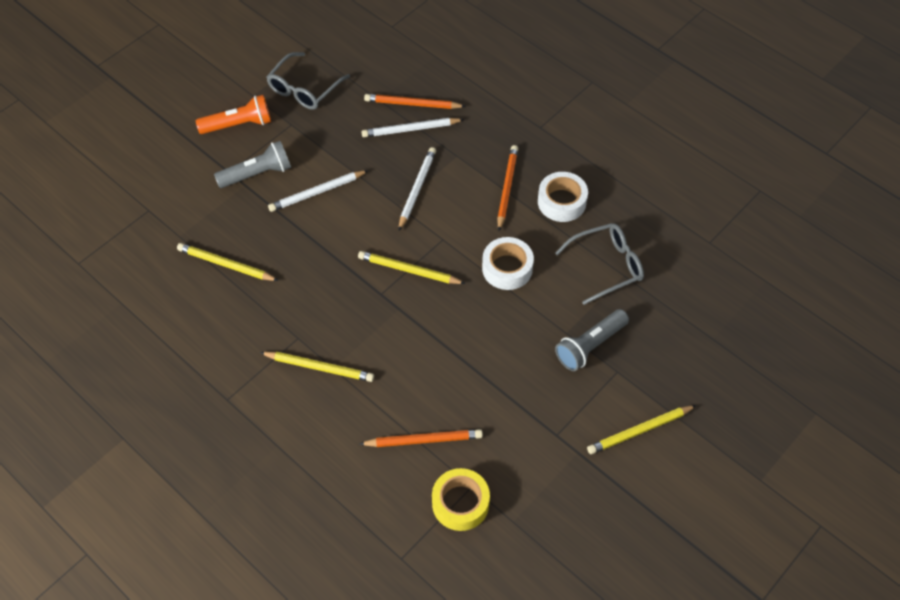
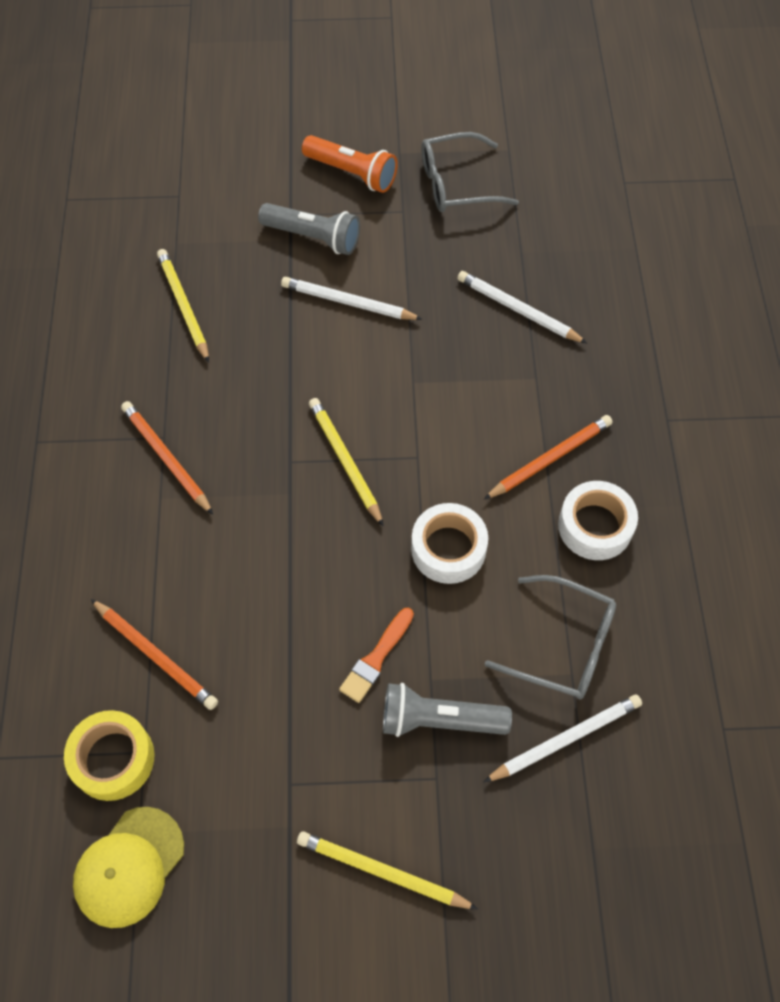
camera: 45 degrees right, 5 degrees up
yellow pencil [260,352,374,382] -> none
orange pencil [364,94,466,109] -> orange pencil moved to [121,401,213,515]
white pencil [399,147,436,230] -> white pencil moved to [484,694,642,782]
none -> yellow cap [73,807,184,928]
none -> orange brush [339,608,414,703]

